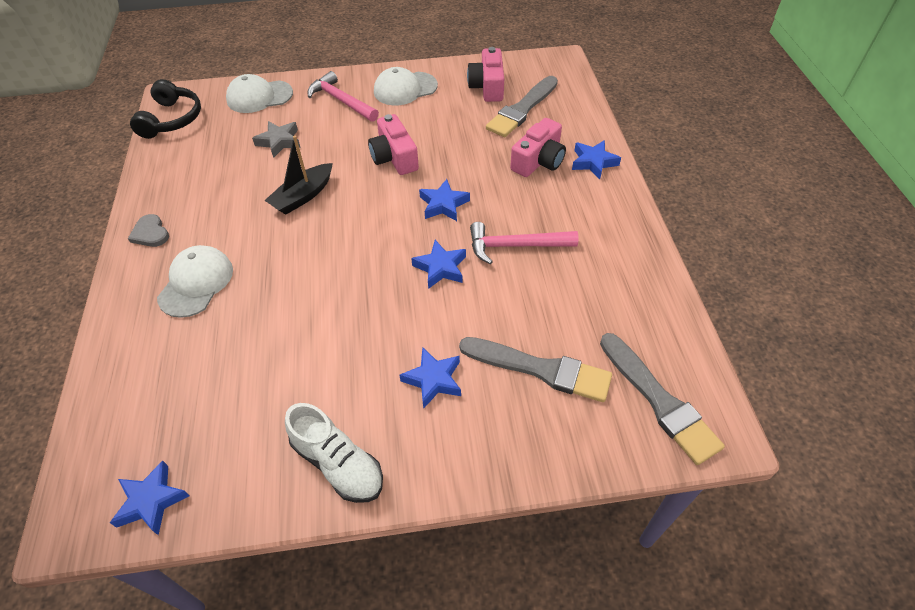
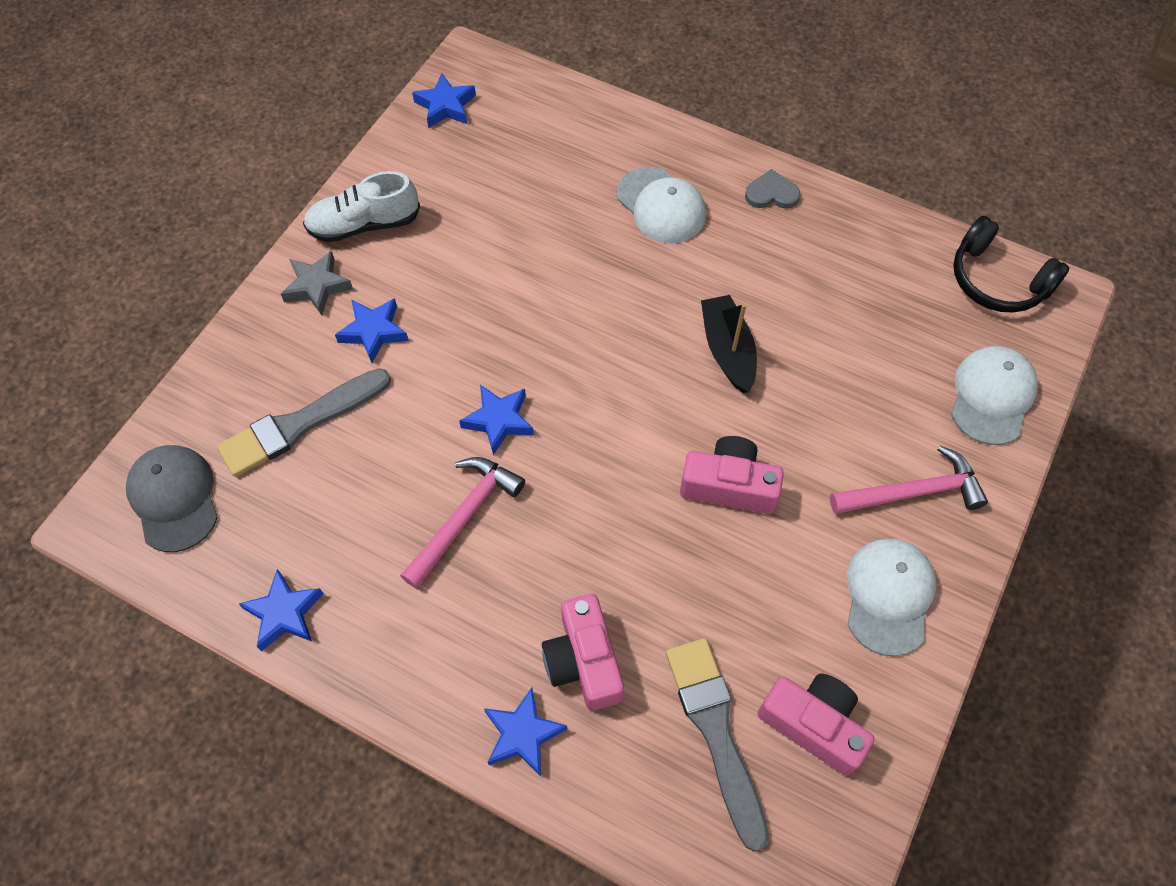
camera: 125 degrees right, 10 degrees up
grey star [252,121,300,158] -> grey star moved to [281,251,353,315]
blue star [419,179,470,221] -> blue star moved to [239,569,323,651]
grey brush [600,333,725,465] -> grey cap [126,445,218,552]

